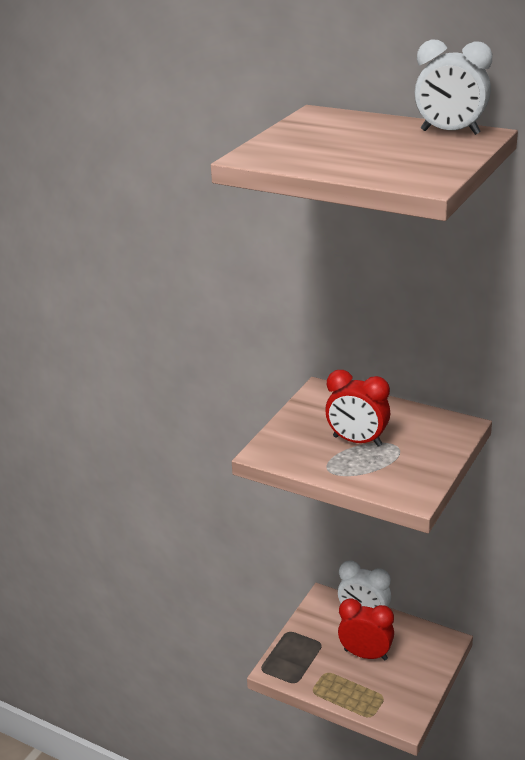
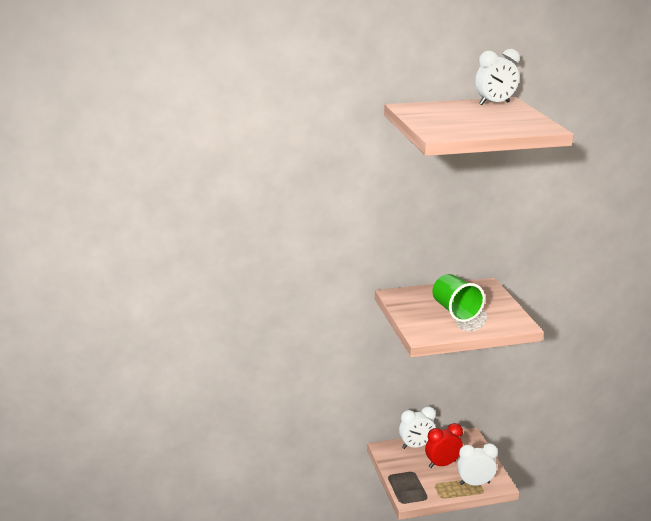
camera: 45 degrees left, 5 degrees down
red clock [325,370,390,447] -> green cup [432,274,485,322]
none -> white clock [457,443,498,485]

